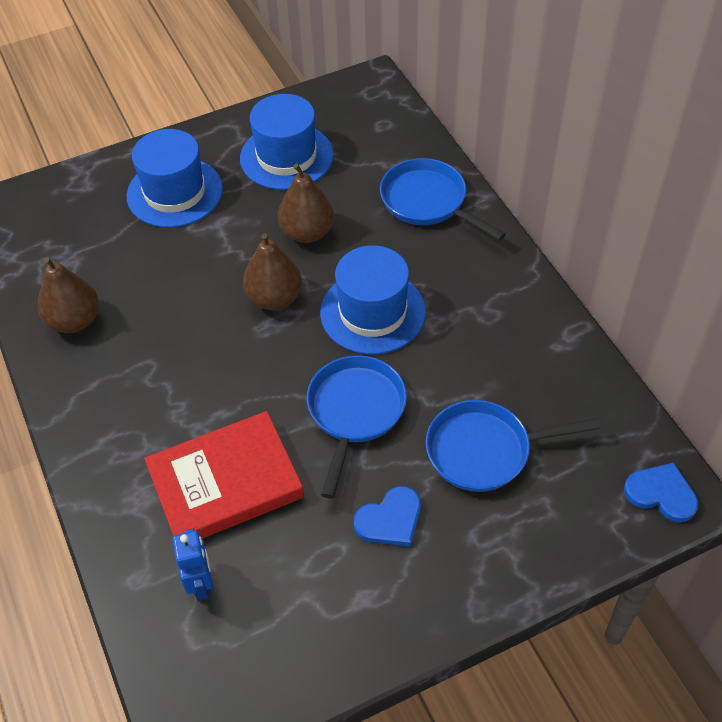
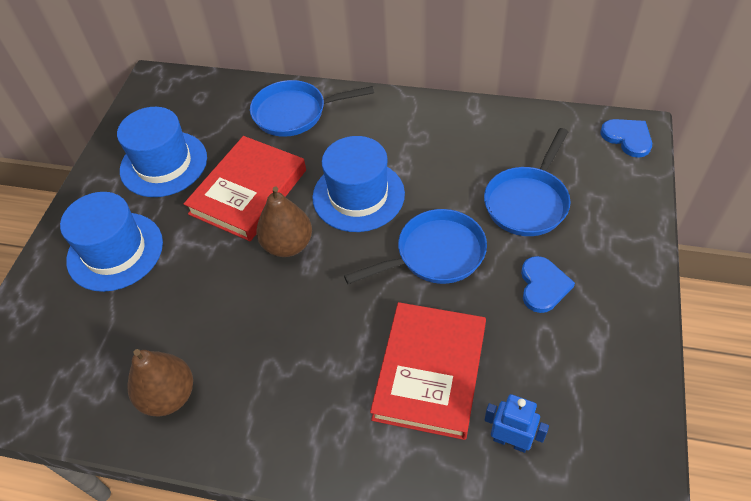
camera: 50 degrees left, 0 degrees up
brown pear [278,164,334,243] -> red book [184,136,306,241]
blue pan [307,355,407,498] -> blue pan turned 105 degrees clockwise [344,209,487,284]
blue heart [624,463,698,522] -> blue heart turned 75 degrees clockwise [600,119,652,158]

